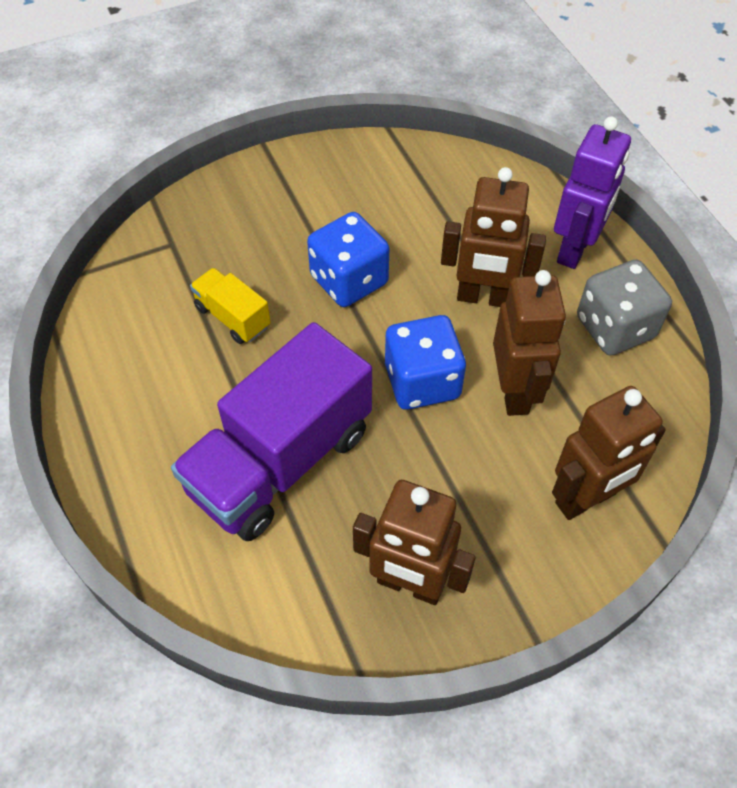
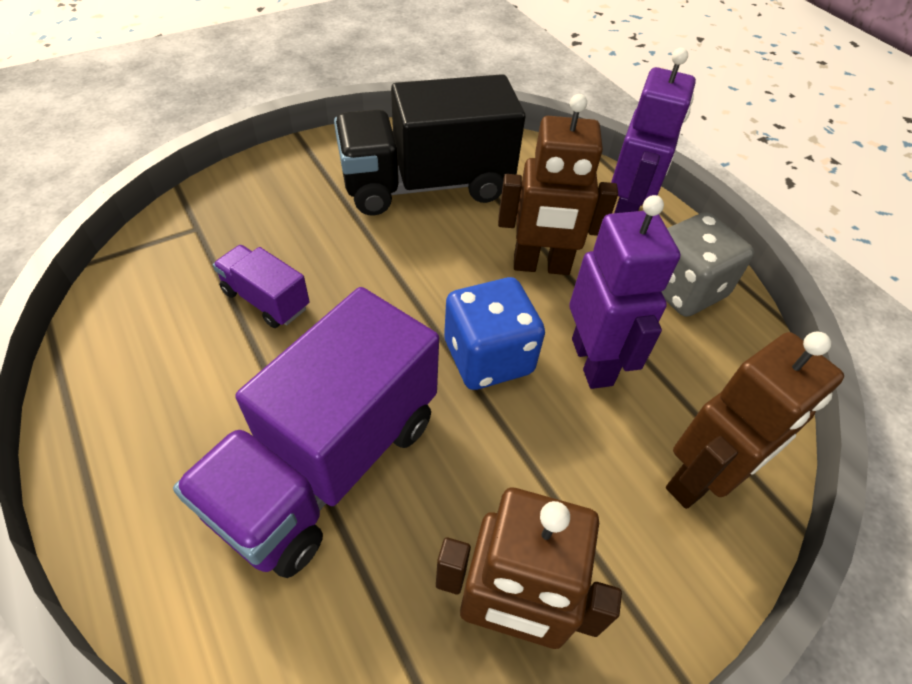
camera: 10 degrees left, 5 degrees down
yellow truck [190,268,271,344] -> purple truck [213,245,310,328]
blue dice [307,212,390,307] -> none
brown robot [493,270,566,416] -> purple robot [569,195,680,389]
none -> black truck [334,74,525,216]

